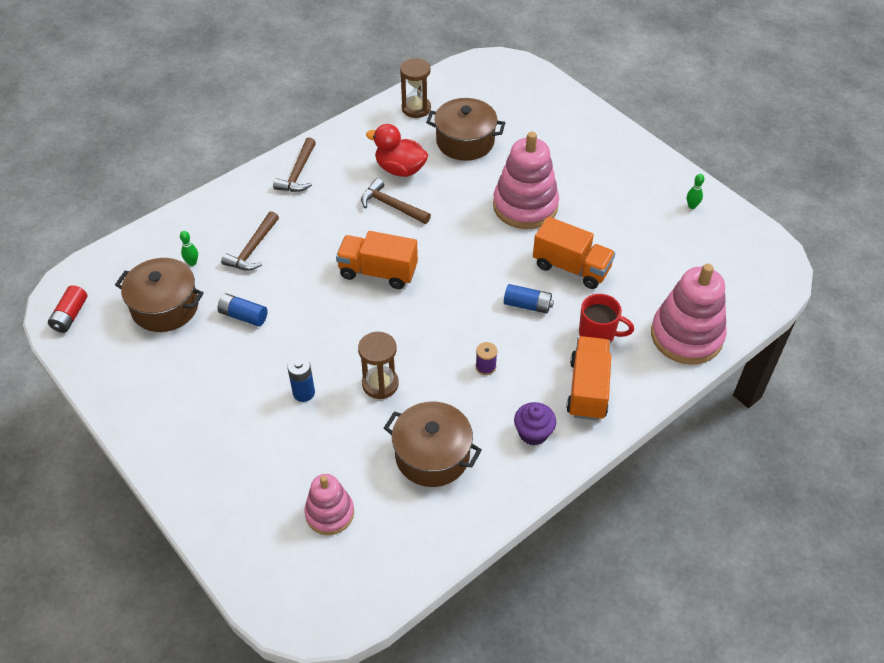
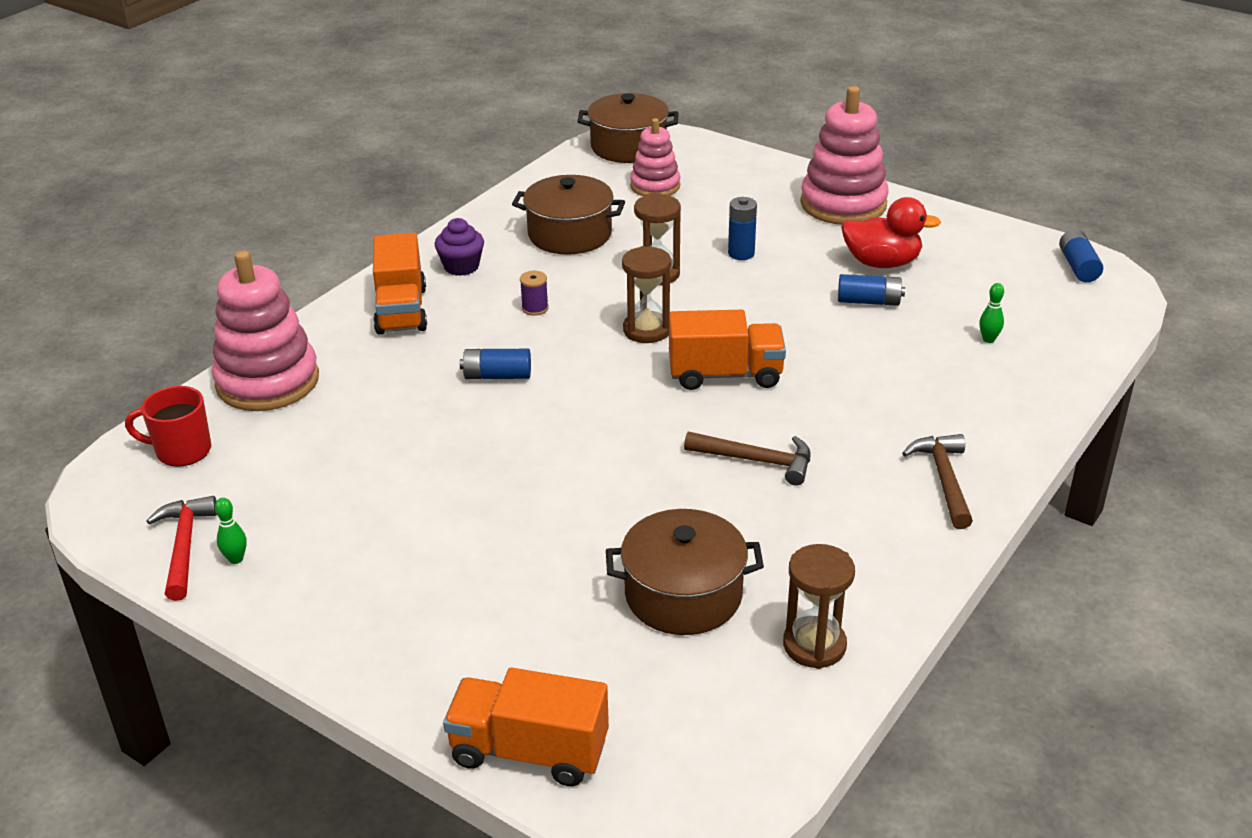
camera: 165 degrees right, 15 degrees down
red battery [48,285,87,333] -> blue battery [1059,229,1103,282]
brown pot [115,258,204,332] -> brown pot moved to [577,93,679,163]
brown hammer [221,211,279,271] -> none
red duck [366,124,428,177] -> red duck moved to [841,197,941,268]
pink stacking toy [493,132,559,229] -> pink stacking toy moved to [800,86,889,225]
orange truck [533,217,615,289] -> orange truck moved to [443,668,609,787]
red mug [579,294,634,343] -> red mug moved to [125,386,211,467]
none -> red hammer [147,496,217,601]
none -> brown hourglass [622,246,671,343]

